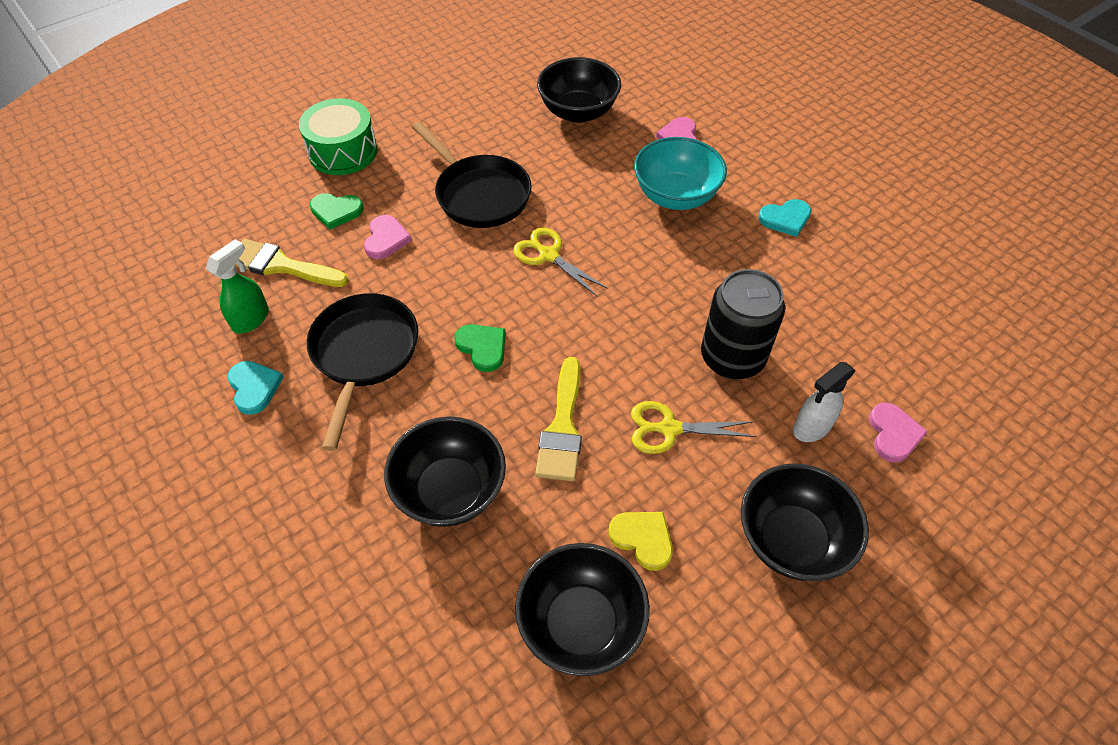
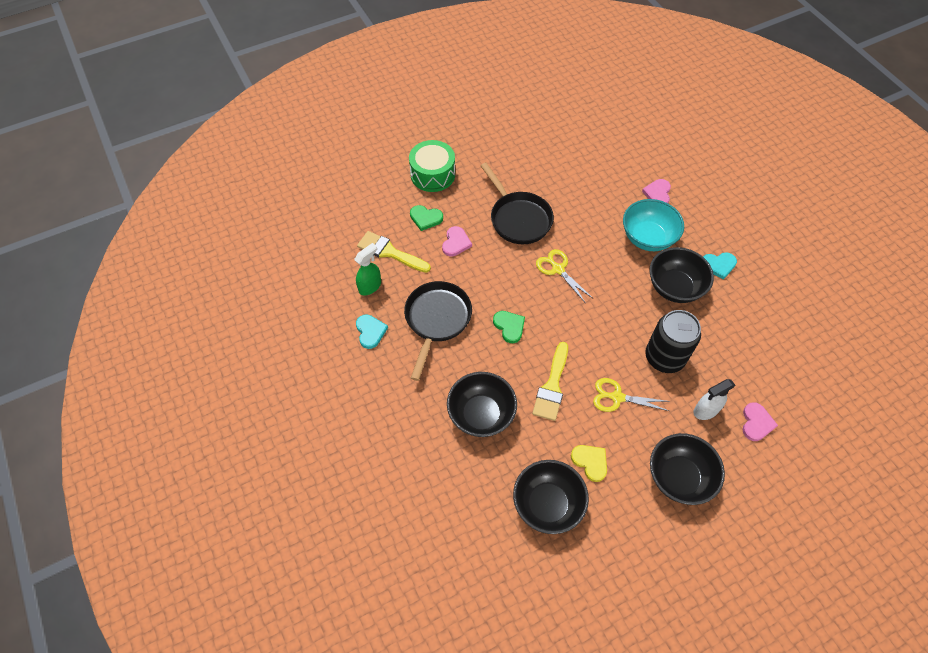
camera: 10 degrees right, 5 degrees up
black bowl [537,57,621,123] -> black bowl moved to [649,247,714,303]

